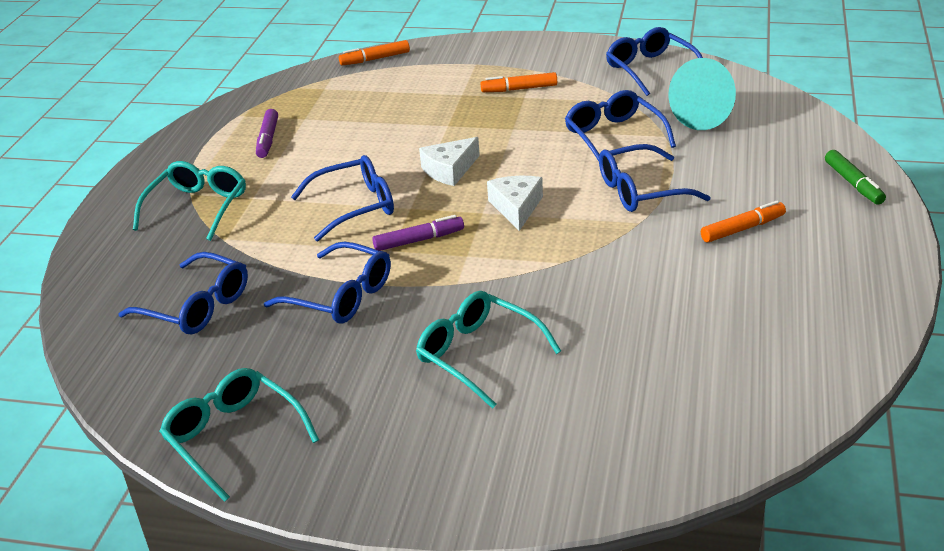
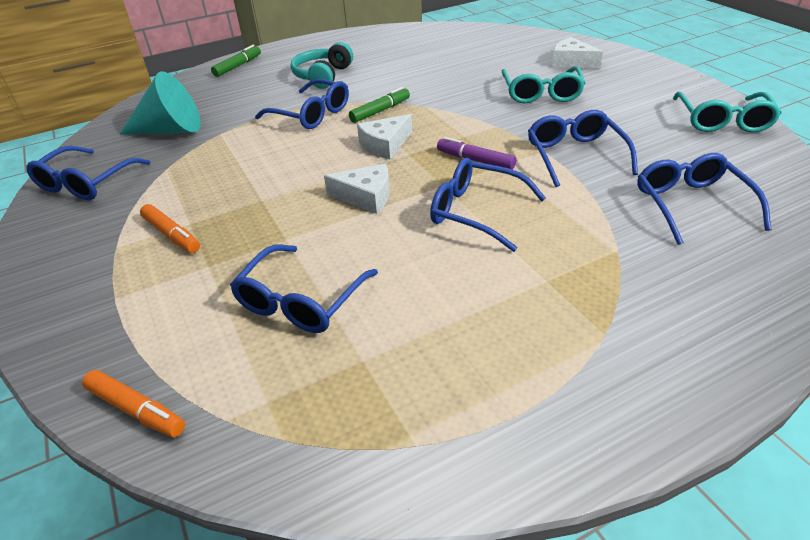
camera: 130 degrees left, 5 degrees up
turquoise glasses [133,161,246,241] -> none
purple marker [256,109,278,158] -> none
blue glasses [565,90,676,161] -> blue glasses moved to [230,245,378,333]
orange marker [701,201,786,242] -> turquoise headphones [291,42,353,89]
none -> green marker [349,87,410,123]
none -> white cheese [552,37,603,68]

